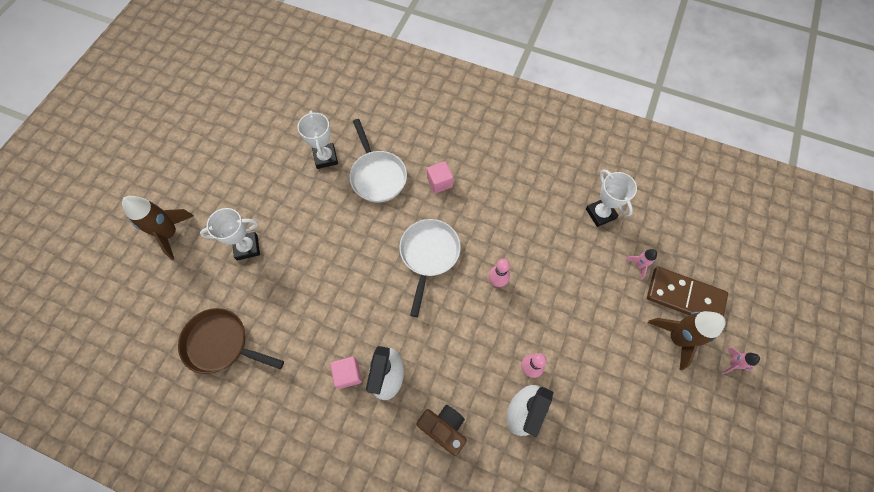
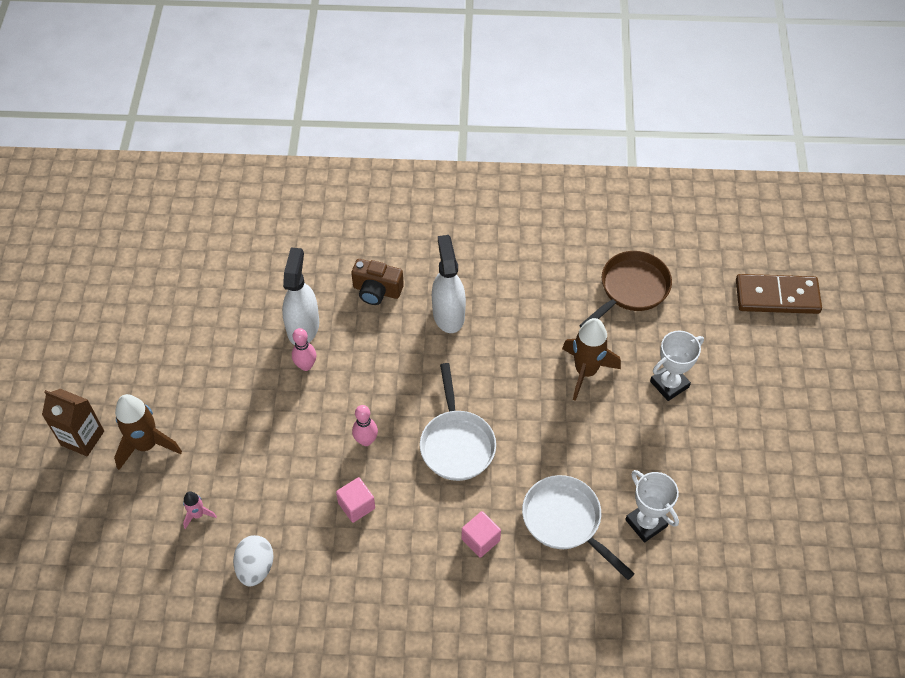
camera: 160 degrees right, 10 degrees down
brown rocket [122,196,194,260] -> brown rocket moved to [562,318,621,401]
brown pan [178,308,284,374] -> brown pan turned 45 degrees counterclockwise [579,251,672,328]
pink cube [330,356,362,389] -> pink cube moved to [336,477,375,523]
white trophy [586,169,637,227] -> white egg [233,535,274,587]
brown domino [647,267,728,317] -> brown domino moved to [736,274,822,314]
pink rocket [722,348,760,374] -> brown carton [42,389,104,456]

